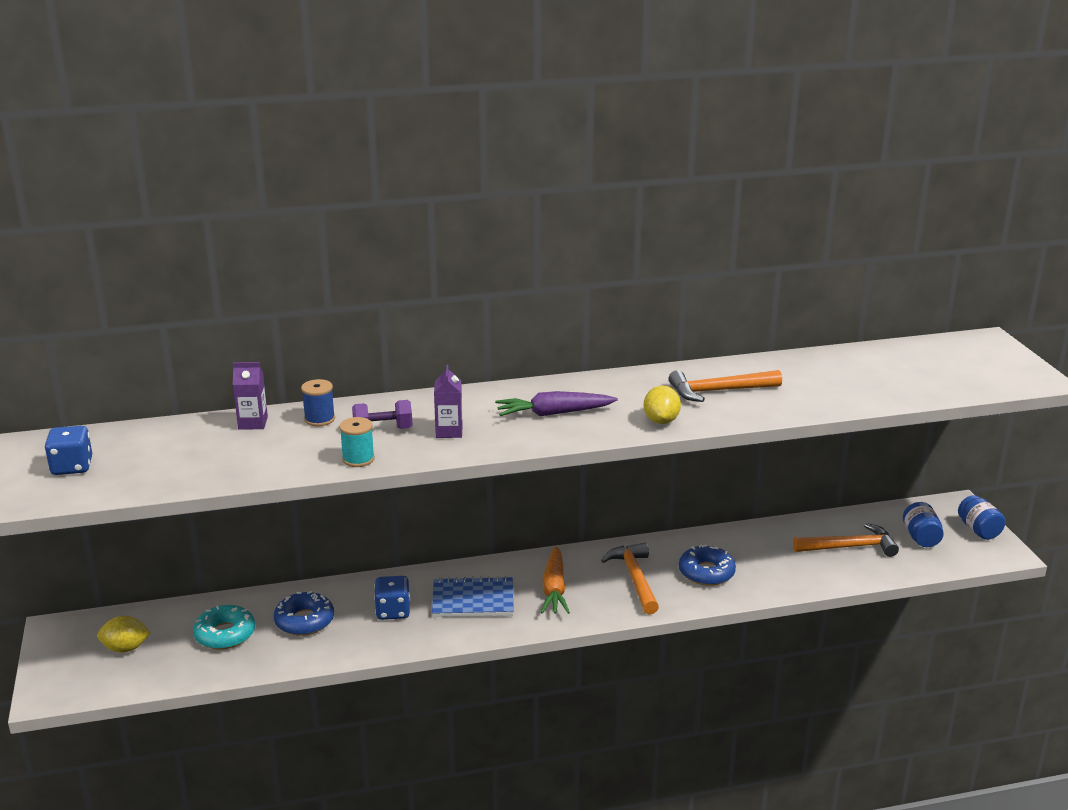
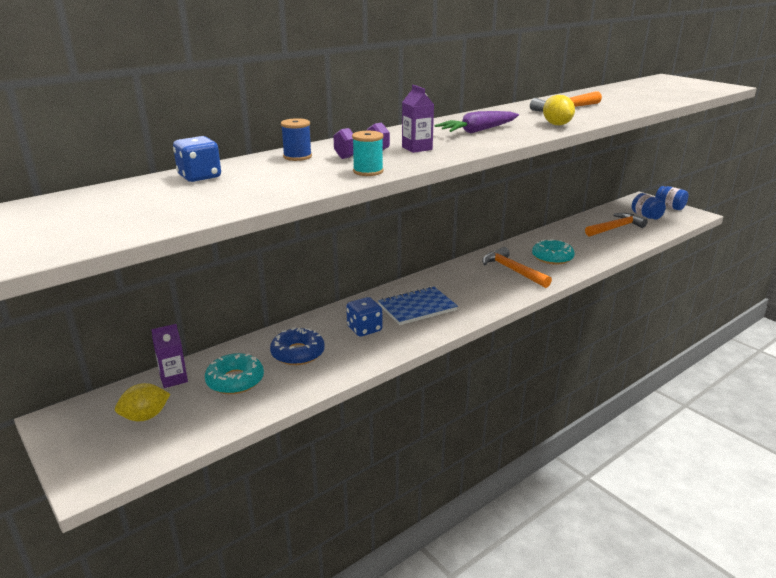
camera: 25 degrees left, 0 degrees up
blue dice [45,426,92,475] -> blue dice moved to [173,136,221,182]
purple carton [233,362,268,430] -> purple carton moved to [151,324,188,388]
orange carrot [541,546,570,614] -> none
blue donut [679,544,736,586] -> turquoise donut [532,239,575,265]

